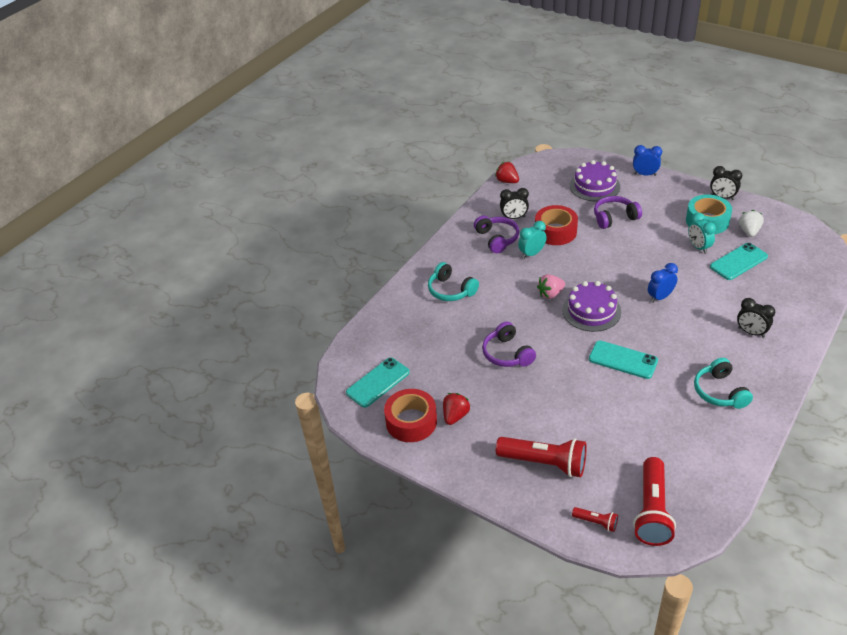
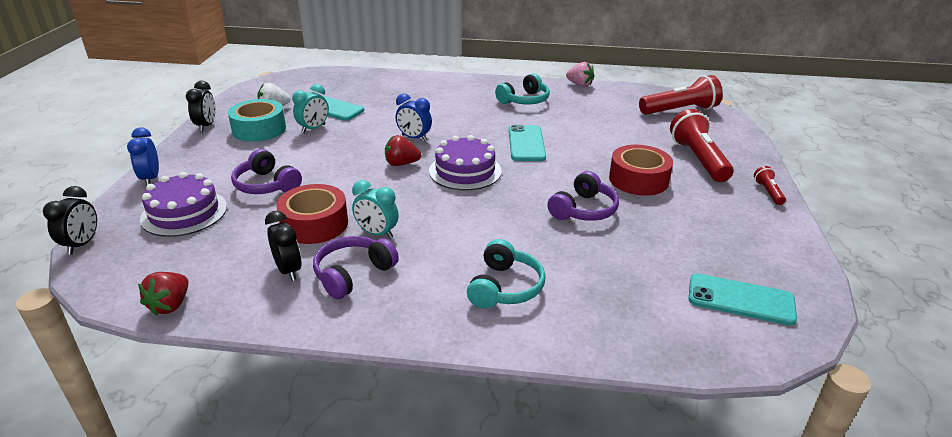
camera: 120 degrees left, 10 degrees down
red tape [384,389,437,442] -> red tape moved to [609,145,673,196]
red strawberry [443,393,470,425] -> red strawberry moved to [385,135,421,166]
pink strawberry [537,274,565,299] -> pink strawberry moved to [566,62,594,87]
red flashlight [572,507,618,532] -> red flashlight moved to [754,166,786,205]
black clock [737,298,775,338] -> black clock moved to [43,186,97,255]

